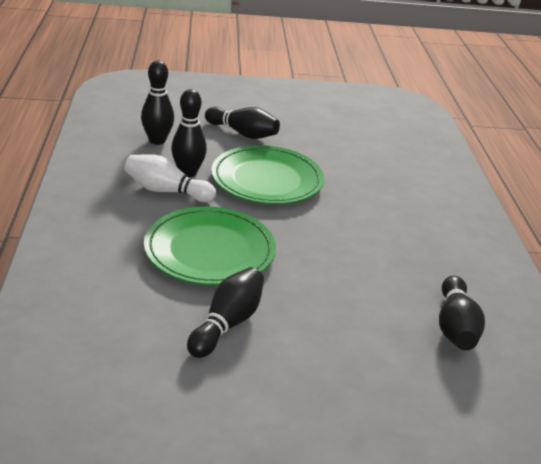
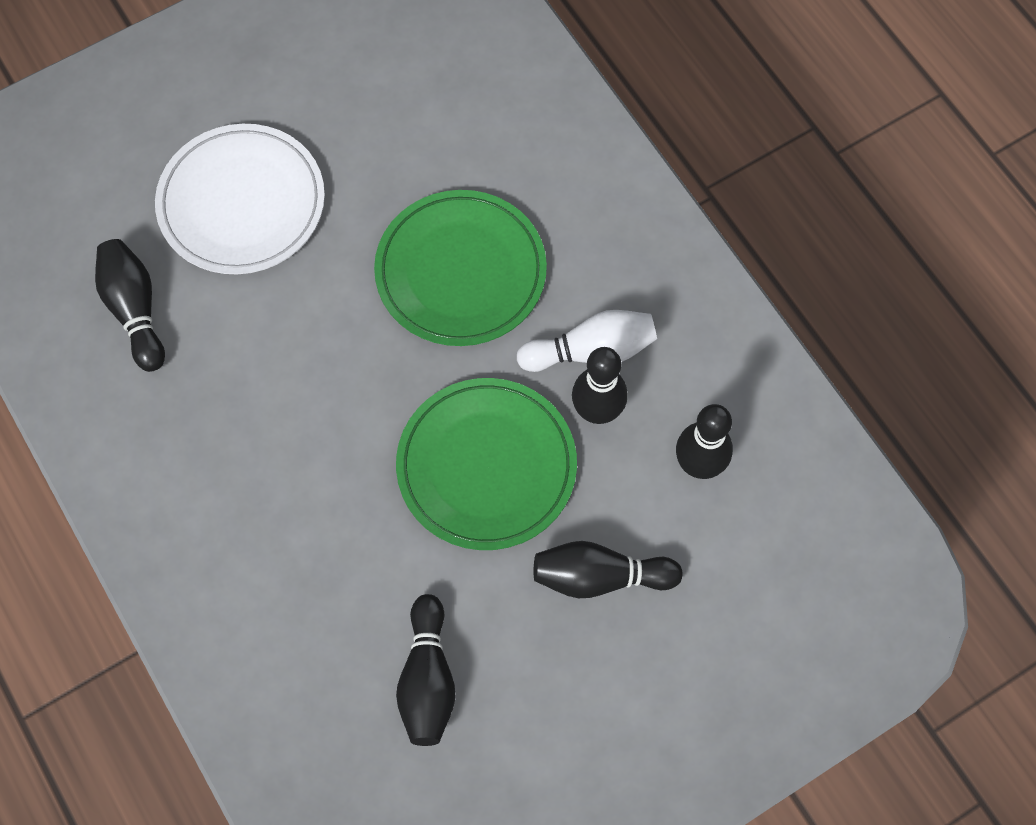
camera: 155 degrees right, 35 degrees up
black bowling pin [187,267,264,358] -> black bowling pin moved to [396,594,456,746]
none -> white plate [155,124,325,274]

